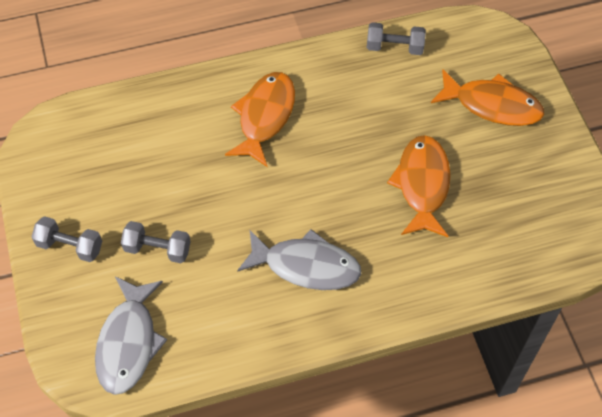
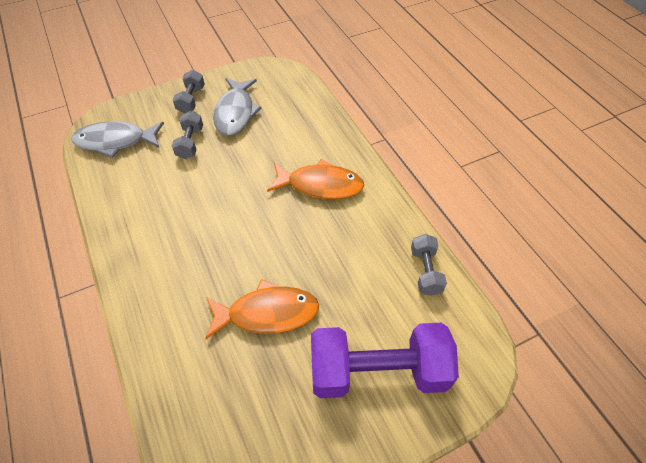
camera: 80 degrees right, 5 degrees down
grey fish [237,229,361,290] -> grey fish moved to [213,78,261,136]
orange fish [431,69,544,126] -> purple dumbbell [311,323,459,398]

